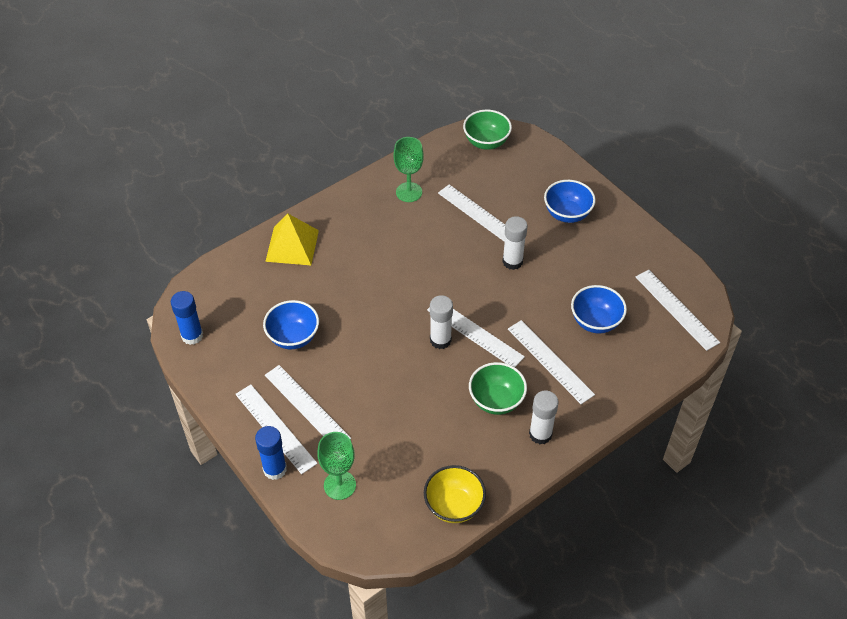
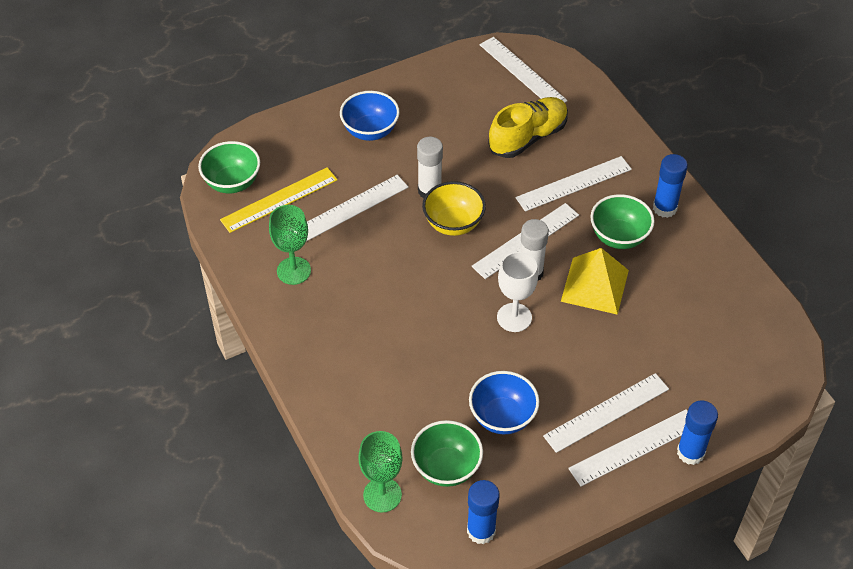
camera: 80 degrees left, 0 degrees up
yellow pyramid [265,213,319,265] -> yellow pyramid moved to [561,248,629,315]
green goblet [317,432,356,500] -> green goblet moved to [358,431,403,512]
yellow bowl [424,465,486,523] -> yellow bowl moved to [422,181,486,236]
white glue stick [529,391,559,444] -> blue glue stick [653,154,688,218]
blue bowl [571,285,627,333] -> yellow shoe [488,97,568,158]
white ruler [636,270,720,351] -> white ruler turned 75 degrees clockwise [479,37,568,103]
none -> yellow ruler [220,167,338,233]
none -> green bowl [411,420,483,487]
none -> white goblet [497,252,538,332]

